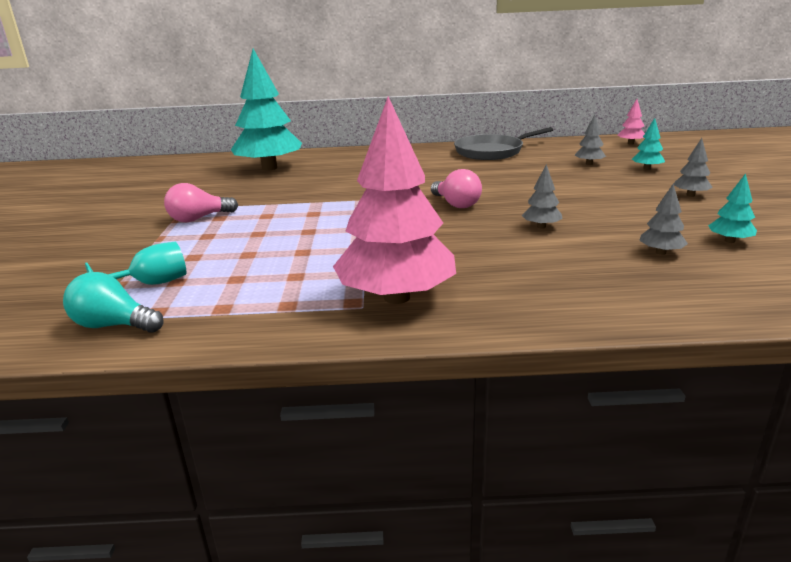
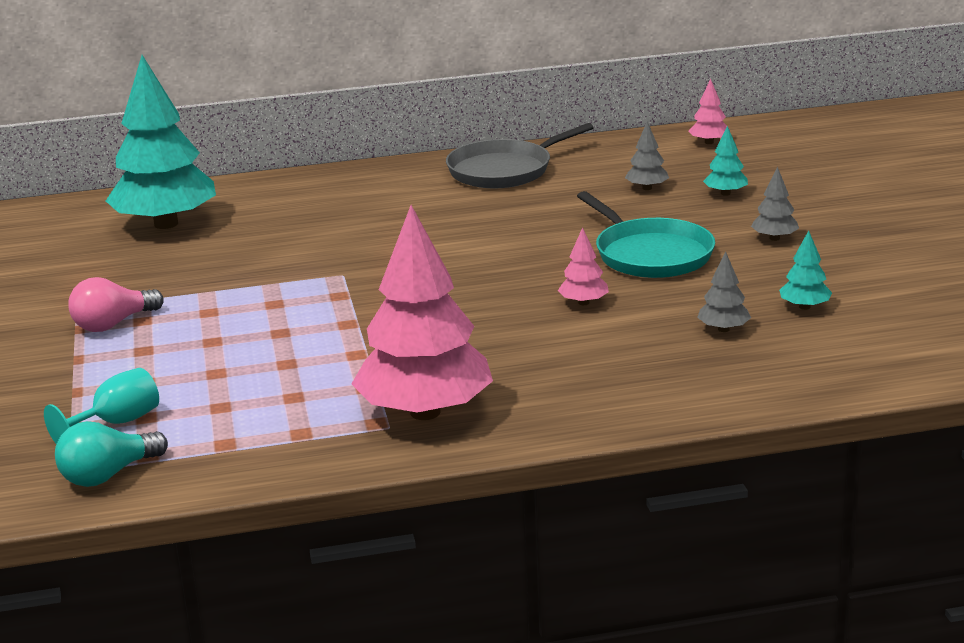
camera: 10 degrees left, 0 degrees up
turquoise light bulb [63,272,164,333] -> turquoise light bulb turned 45 degrees counterclockwise [55,421,168,487]
pink light bulb [431,169,482,208] -> none
grey tree [522,164,563,229] -> pink tree [558,227,609,305]
none -> turquoise pan [577,191,715,278]

